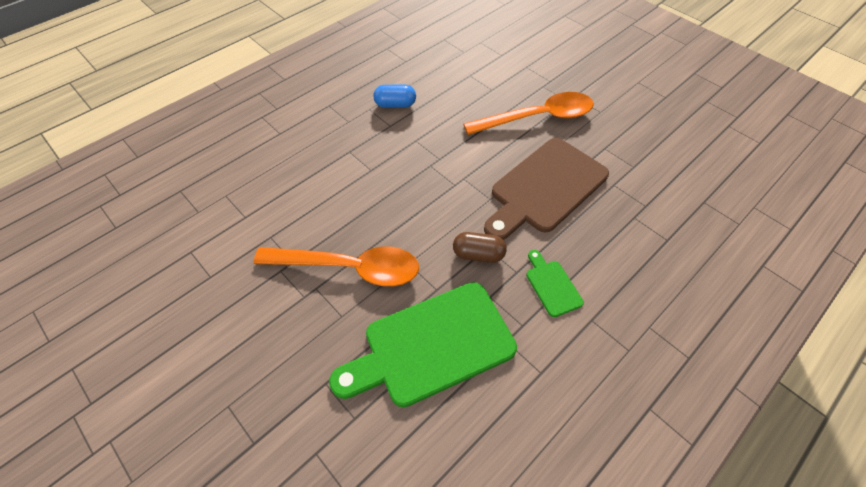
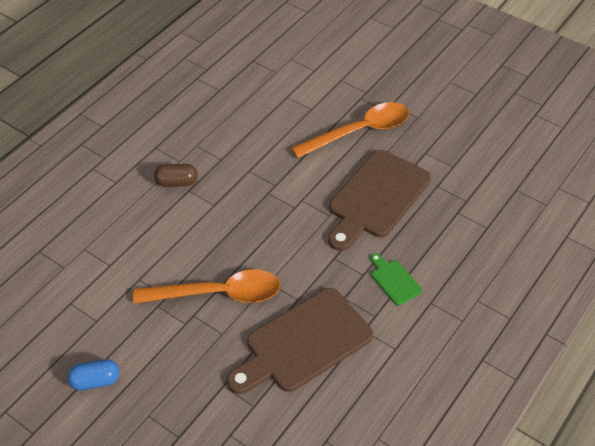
camera: 10 degrees left, 5 degrees down
green cutting board [329,282,517,407] -> brown cutting board [227,288,373,394]
blue capsule [373,84,416,108] -> blue capsule moved to [68,359,120,390]
brown capsule [453,232,507,263] -> brown capsule moved to [154,164,198,187]

